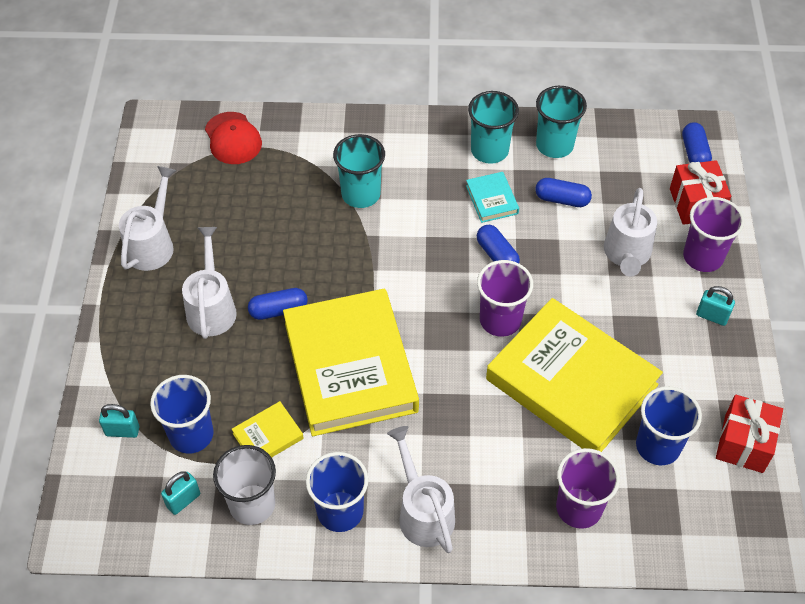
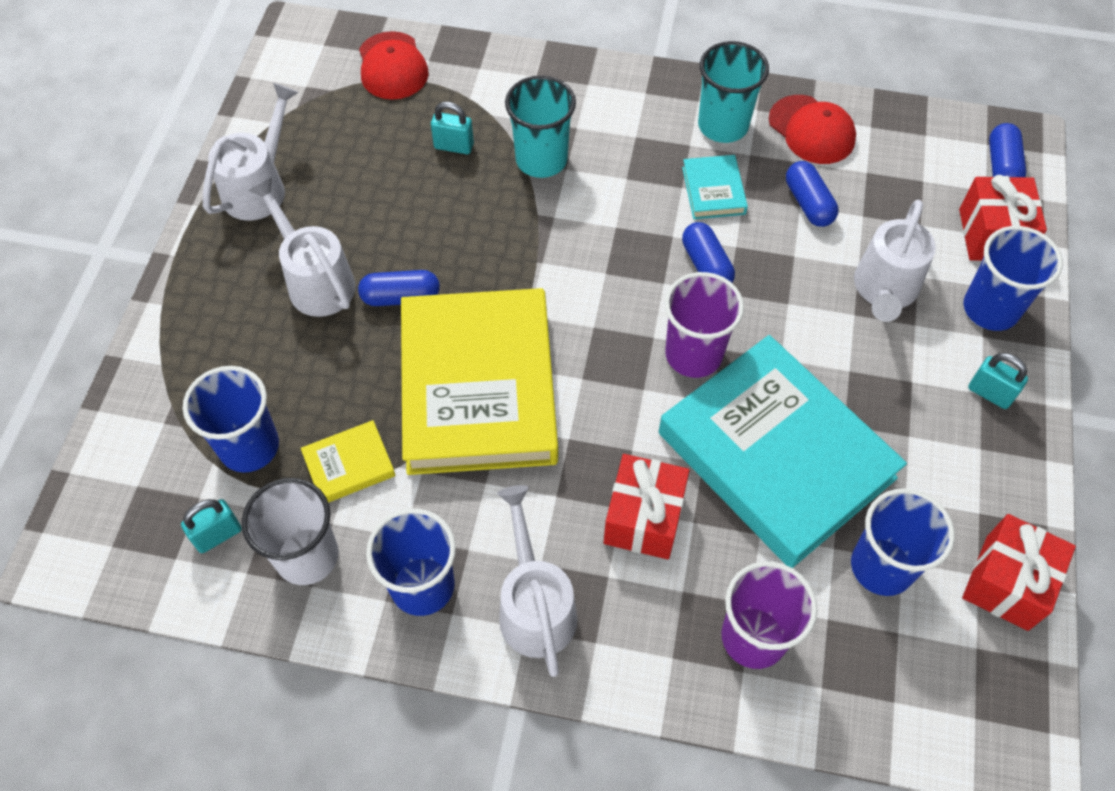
camera: 10 degrees right, 5 degrees up
turquoise padlock [99,404,139,438] -> turquoise padlock moved to [431,102,474,154]
white watering can [182,227,237,339] -> white watering can turned 45 degrees counterclockwise [248,178,356,317]
yellow book [486,298,663,452] -> turquoise book [659,335,907,568]
blue capsule [535,178,592,207] -> blue capsule turned 45 degrees clockwise [786,161,838,227]
turquoise cup [536,86,587,158] -> red cap [769,95,856,164]
purple cup [683,197,745,272] -> blue cup [963,226,1063,331]
none -> red gift [604,454,690,560]

